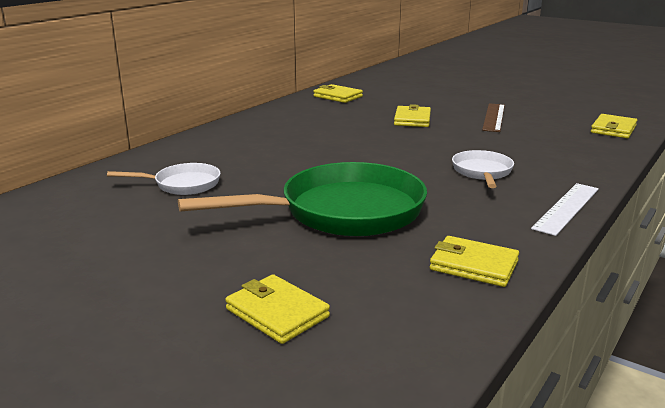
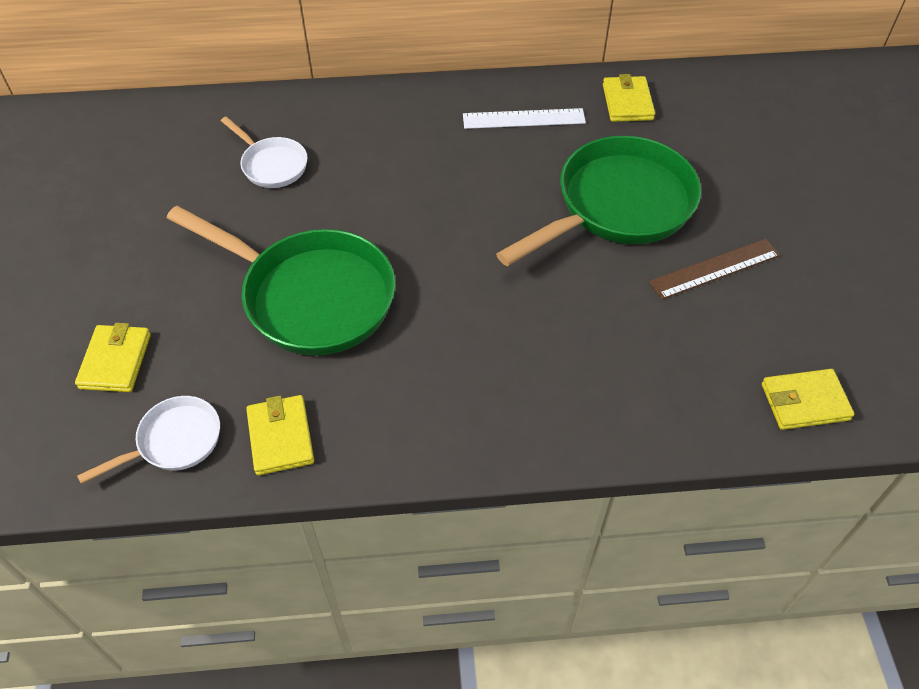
camera: 50 degrees right, 30 degrees up
yellow wallet [394,104,431,127] -> green pan [496,136,701,266]
white pan [452,150,514,188] -> white pan moved to [77,396,220,484]
white ruler [531,183,599,236] -> white ruler moved to [463,108,586,129]

